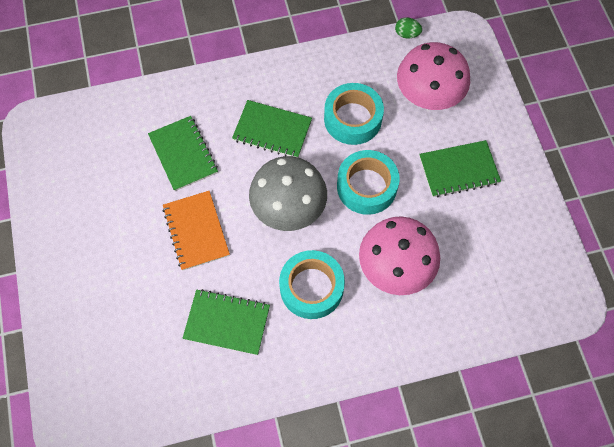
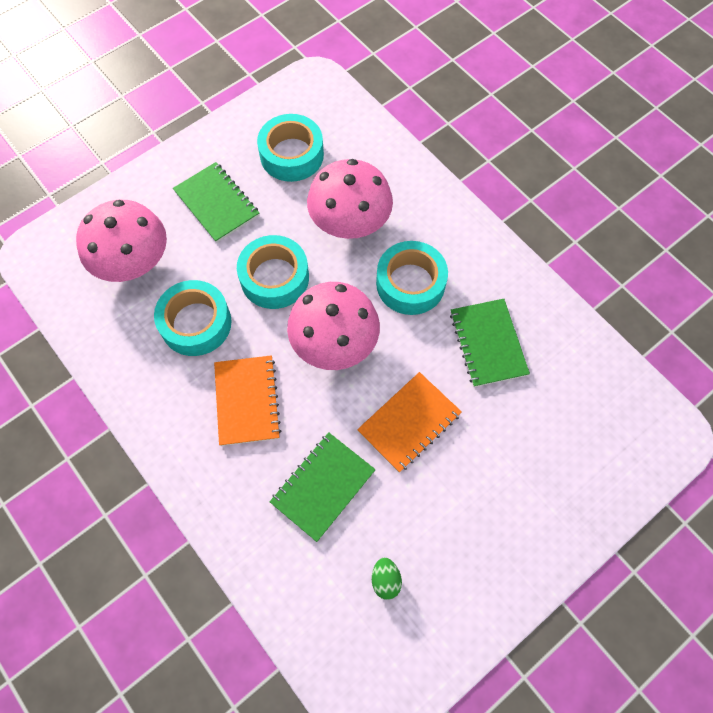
camera: 115 degrees left, 0 degrees up
green notebook [232,100,312,157] -> orange notebook [214,355,281,446]
grey mushroom [249,156,327,231] -> pink mushroom [287,282,380,370]
green egg [395,17,422,39] -> green egg moved to [372,558,402,600]
none -> turquoise tape [257,114,324,182]

